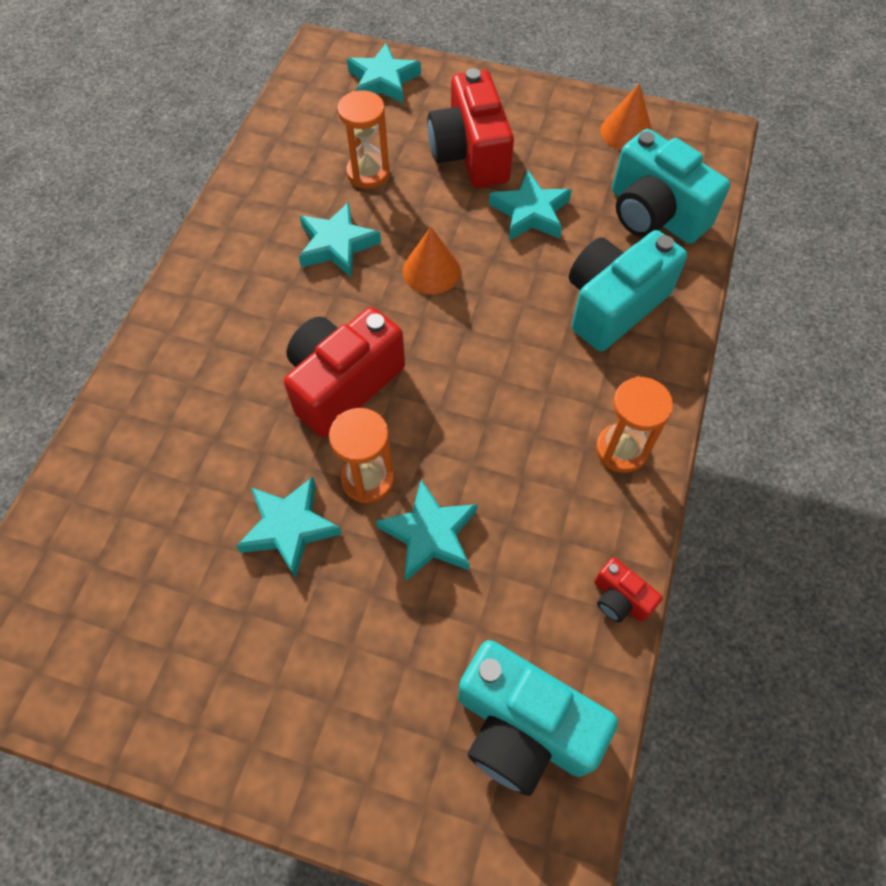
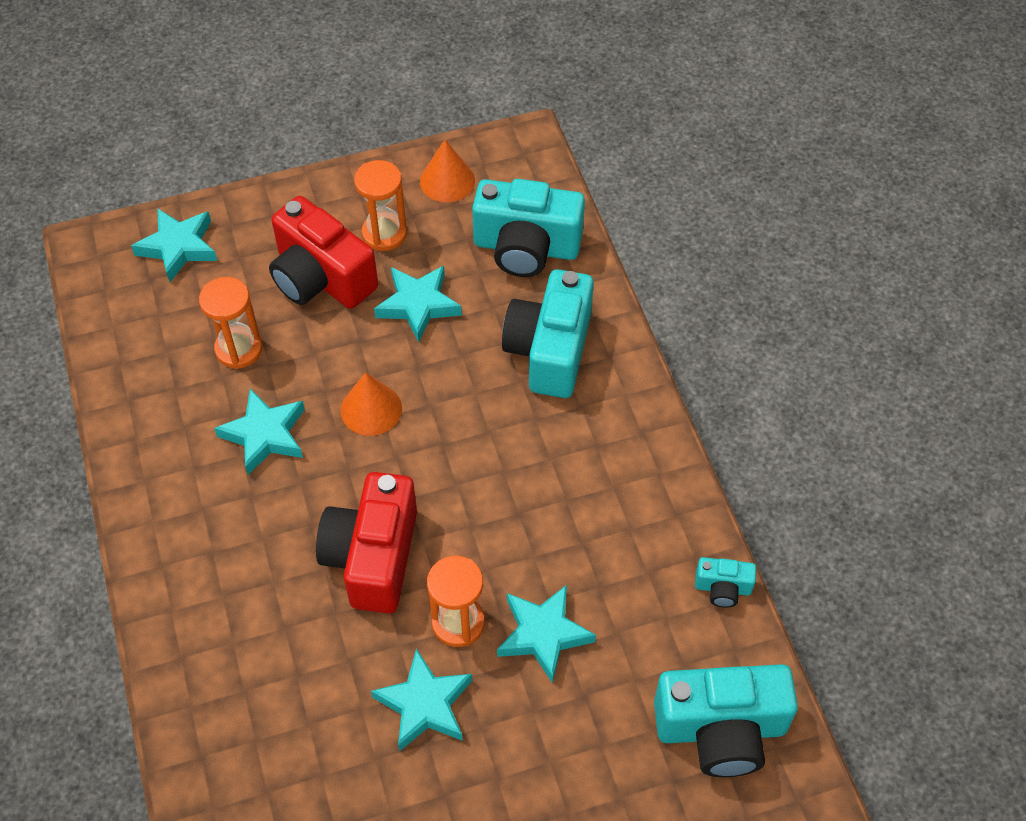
camera: 35 degrees left, 5 degrees down
red camera [594,557,663,622] -> turquoise camera [695,557,756,608]
orange hourglass [596,376,673,473] -> orange hourglass moved to [354,160,407,251]

